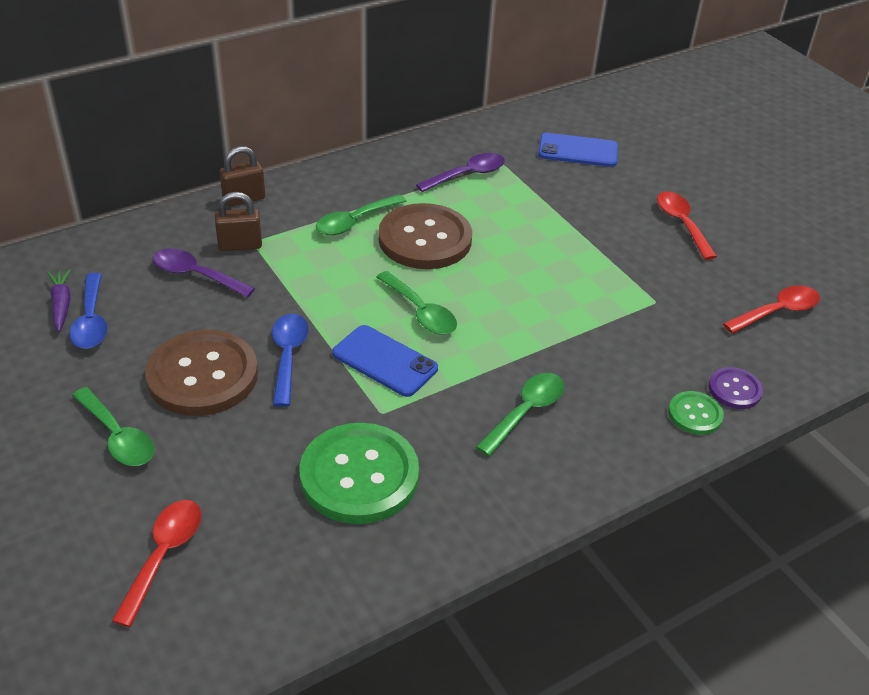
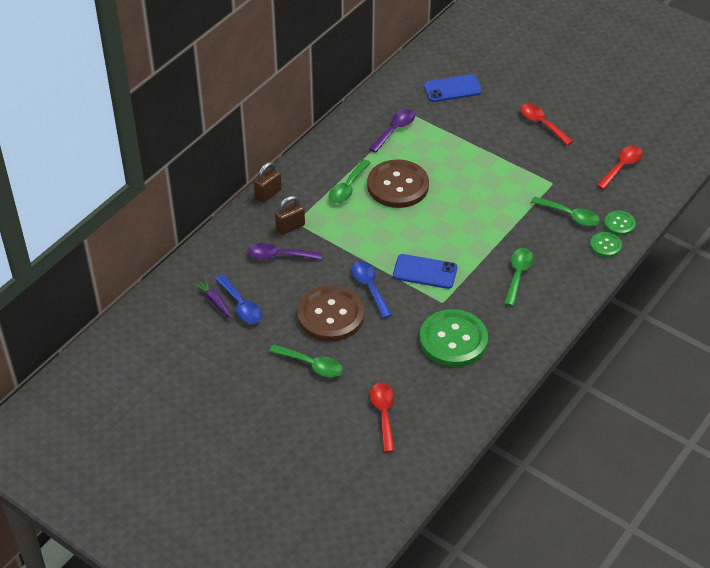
camera: 20 degrees left, 5 degrees up
green spoon [376,271,457,334] -> green spoon moved to [531,196,600,226]
purple button [709,367,763,409] -> green button [604,211,636,235]

